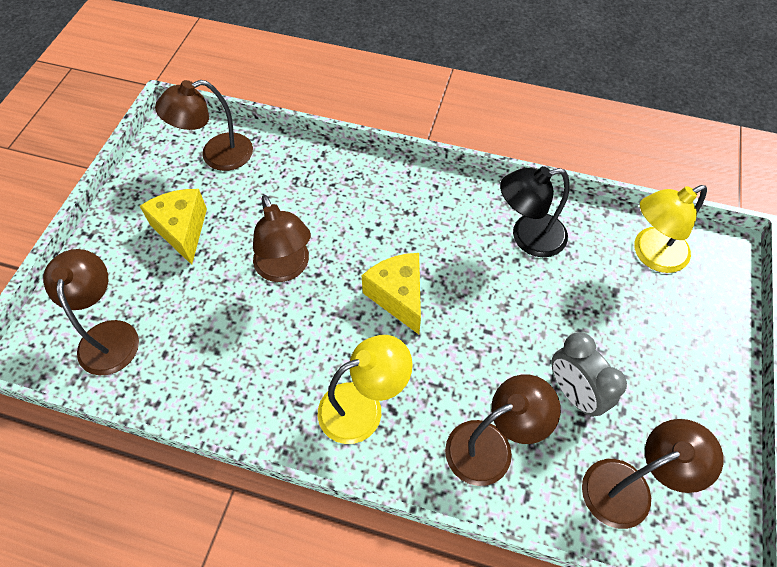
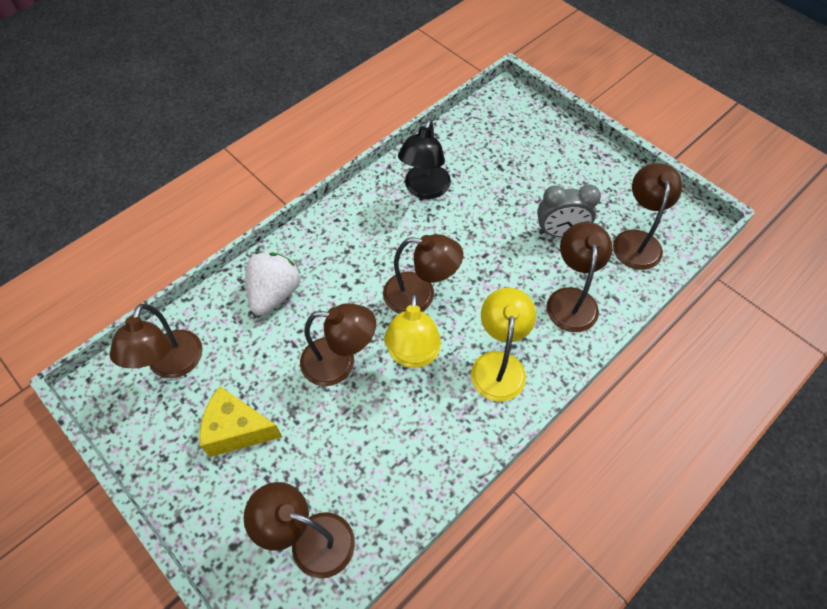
camera: 60 degrees left, 0 degrees up
yellow cheese [362,253,421,334] -> brown lamp [383,234,463,314]
yellow lamp [634,185,707,273] -> yellow lamp moved to [384,293,441,368]
none -> white strawberry [246,252,301,315]

